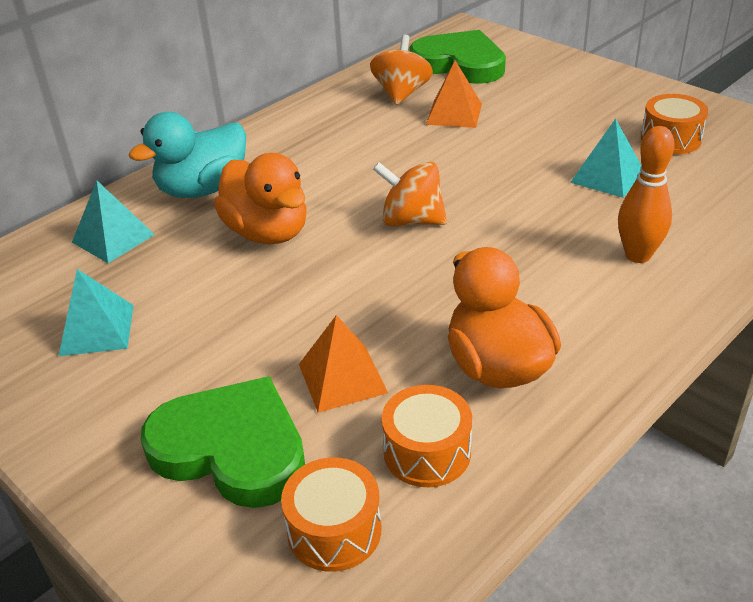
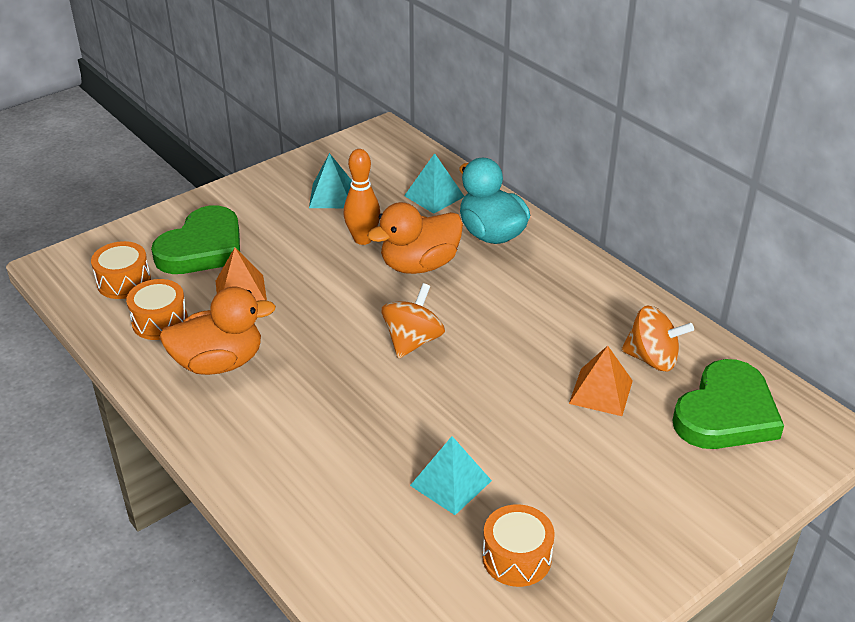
camera: 95 degrees right, 0 degrees up
orange bowling pin [618,126,675,263] -> orange bowling pin moved to [344,149,380,245]

